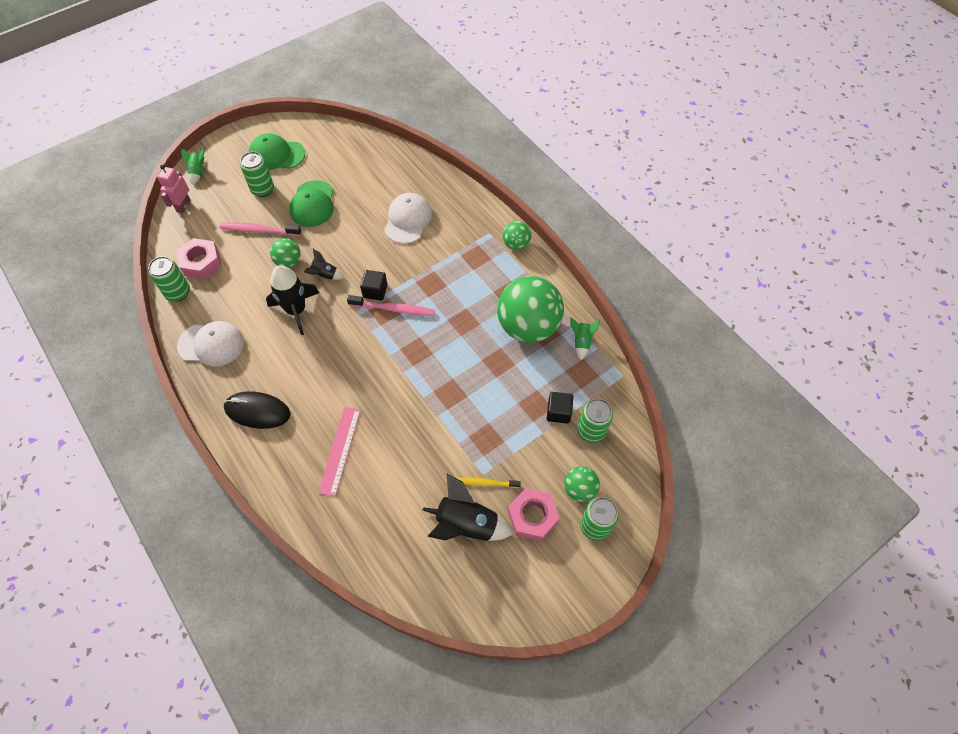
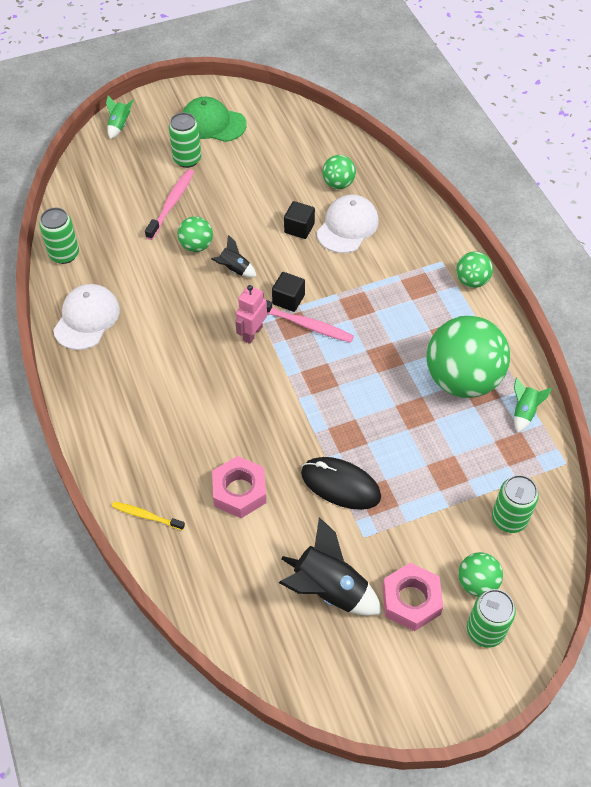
camera: 15 degrees right, 5 degrees down
pink robot [157,165,191,213] -> pink robot moved to [235,285,267,344]
pink nut [176,238,222,279] -> pink nut moved to [212,456,266,518]
white cap [177,321,244,367] -> white cap turned 90 degrees counterclockwise [53,284,120,350]
pink toothbrush [220,222,302,236] -> pink toothbrush turned 90 degrees clockwise [145,169,194,240]
black mouse [224,391,290,429] -> black mouse moved to [301,457,381,510]
black rocket [266,265,319,335] -> none
green cap [289,180,334,227] -> none
pink ruler [318,407,361,497] -> none
yellow toothbrush [457,477,521,488] -> yellow toothbrush moved to [112,502,185,530]
black cube [547,392,573,424] -> black cube moved to [284,201,315,239]
none -> green ball [322,155,356,189]

